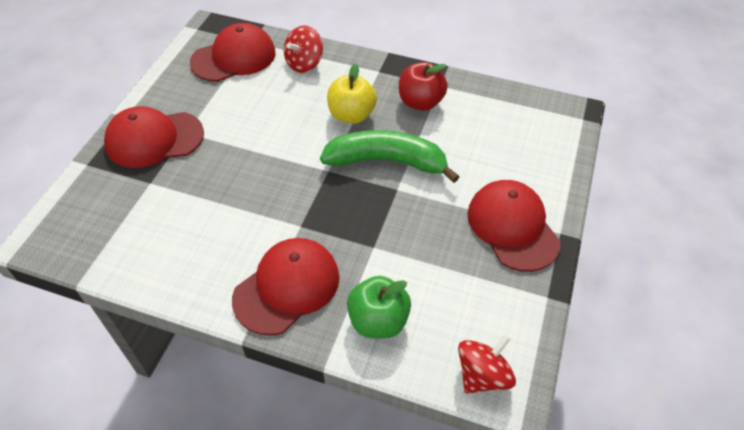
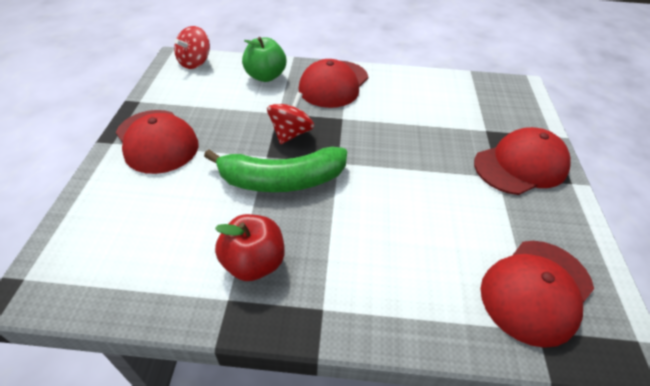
camera: 165 degrees right, 5 degrees down
red spinning top [284,25,323,73] -> red spinning top moved to [267,92,314,144]
yellow apple [327,63,377,124] -> none

